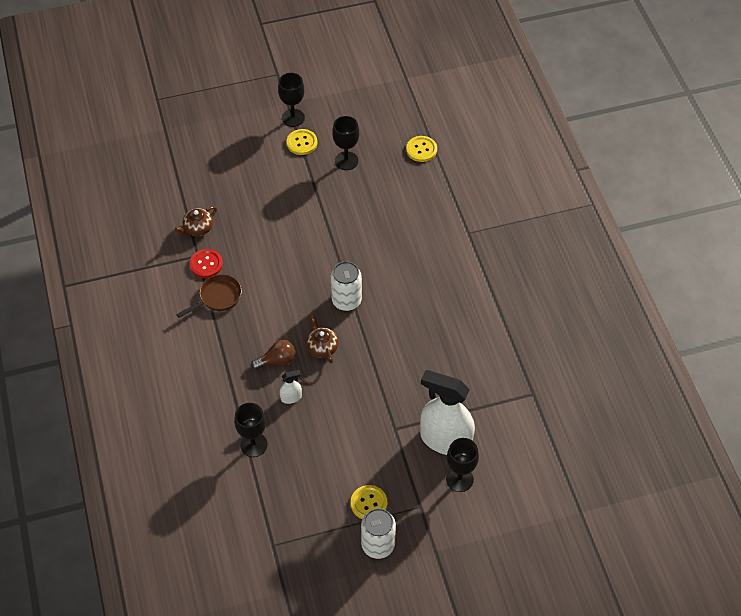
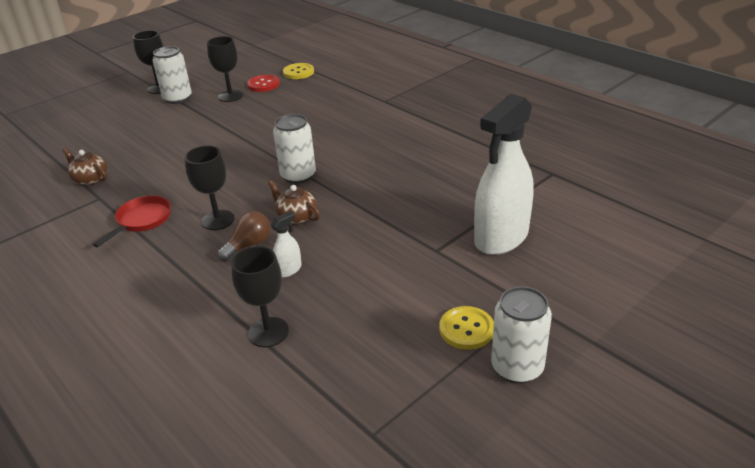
camera: 25 degrees left, 20 degrees down
brown teapot [175,206,217,236] -> brown teapot turned 105 degrees clockwise [62,148,107,186]
brown pan [176,274,242,318] -> red pan [93,196,171,247]
red button [189,249,223,278] -> red button moved to [247,75,280,92]
yellow button [287,129,317,155] -> white can [152,46,192,104]
white spray bottle [420,370,475,455] -> white spray bottle turned 45 degrees counterclockwise [474,94,534,255]
black goblet [446,438,479,492] -> black goblet moved to [184,146,234,230]

